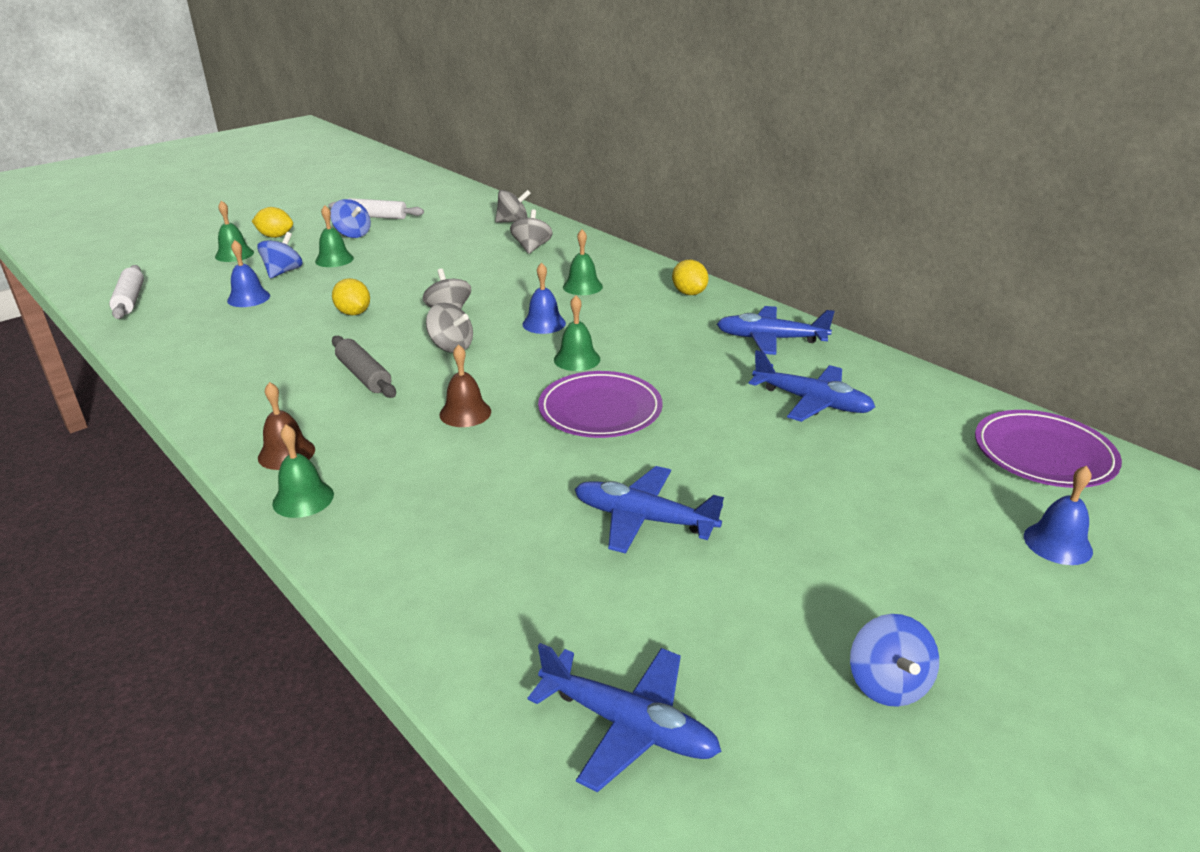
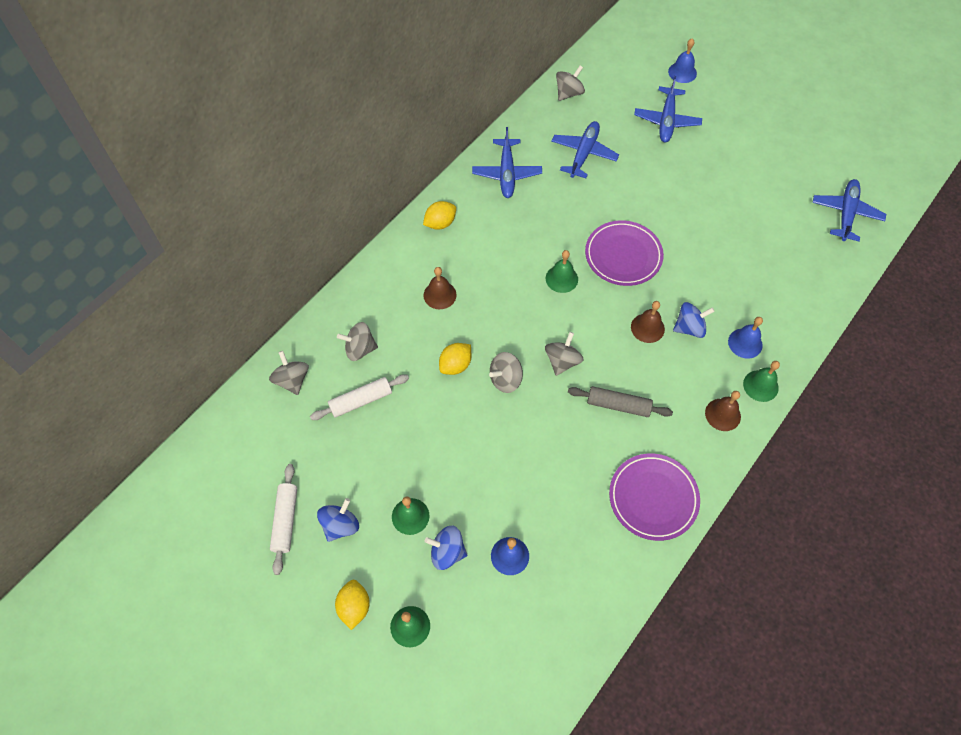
camera: 100 degrees left, 30 degrees up
white rolling pin [109,265,144,319] -> white rolling pin moved to [310,374,409,420]
yellow lemon [332,278,370,315] -> yellow lemon moved to [439,343,471,375]
grey rolling pin [332,336,396,398] -> grey rolling pin turned 60 degrees clockwise [568,386,673,417]
blue bell [522,262,566,334] -> blue bell moved to [728,317,763,359]
green bell [563,230,603,295] -> brown bell [423,267,457,309]
blue plane [575,466,724,554] -> blue plane moved to [634,76,702,143]
blue spinning top [850,614,939,707] -> blue spinning top moved to [673,302,715,338]
purple plate [975,410,1122,488] -> purple plate moved to [609,454,700,541]
none -> grey spinning top [556,66,585,101]

